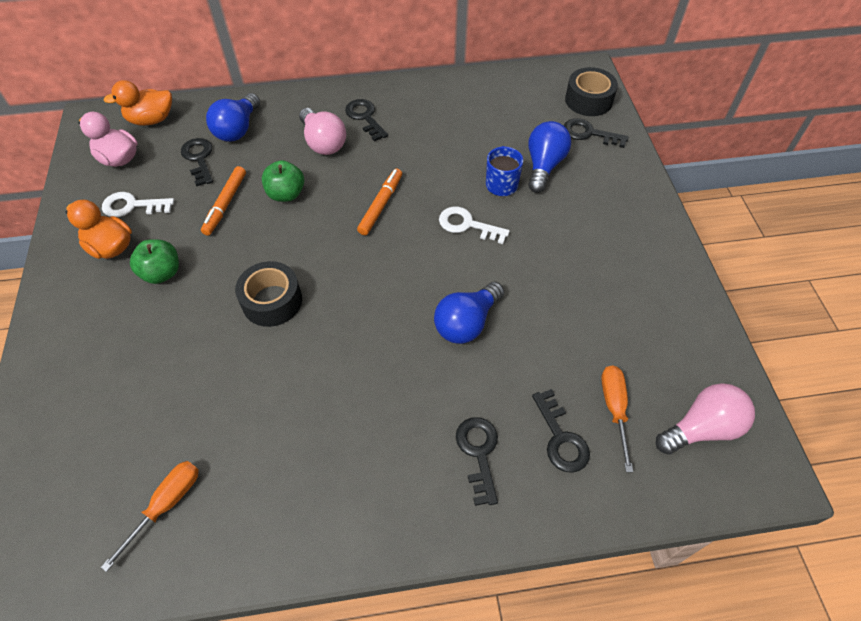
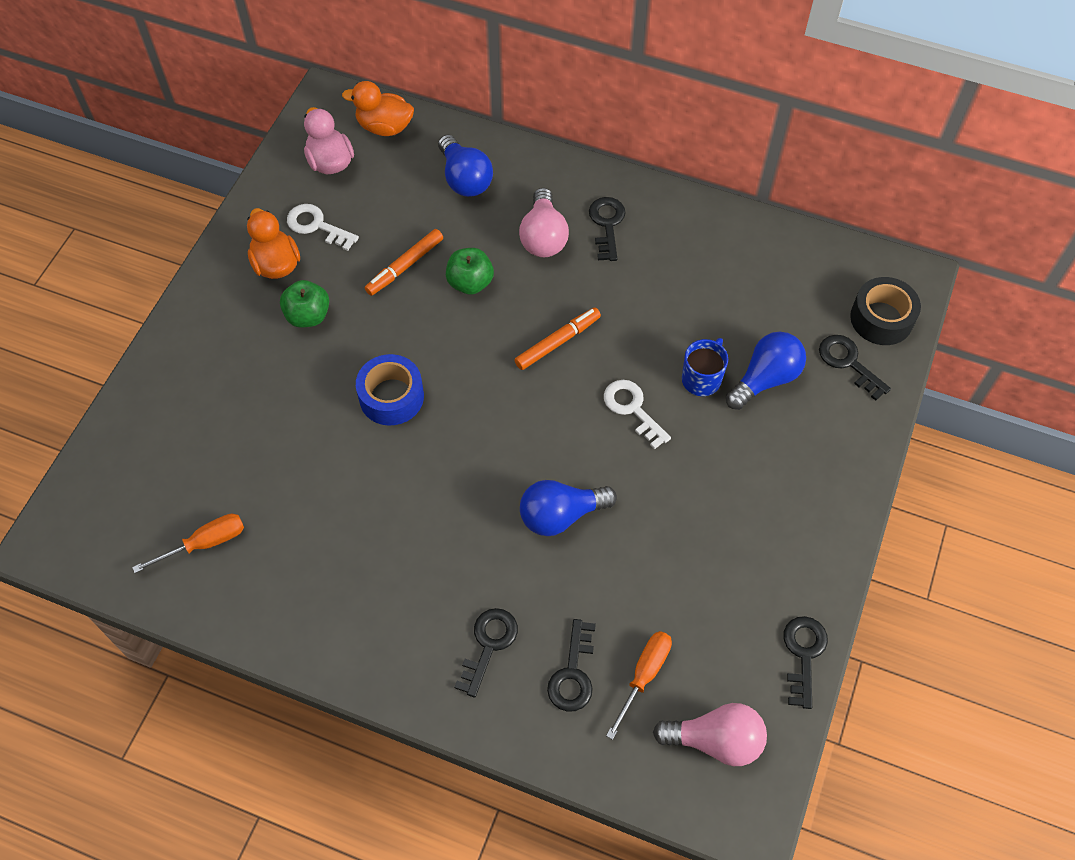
camera: 30 degrees right, 5 degrees up
black key [181,138,213,186] -> black key moved to [784,616,828,709]
blue light bulb [206,93,260,142] -> blue light bulb turned 75 degrees counterclockwise [438,134,493,197]
black tape [235,261,302,327] -> blue tape [356,354,424,425]

